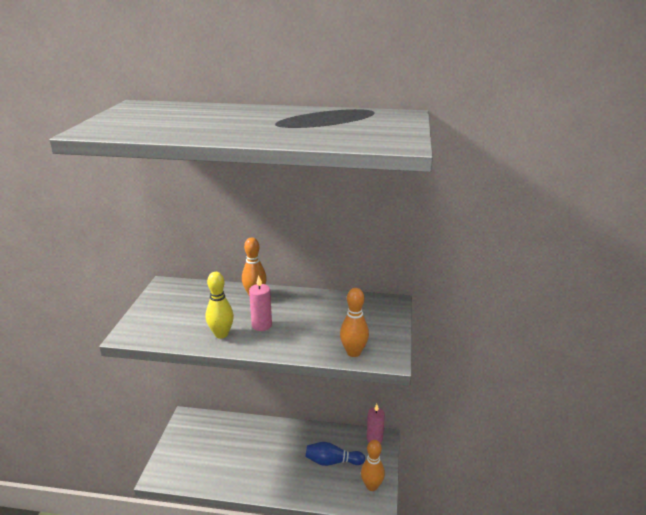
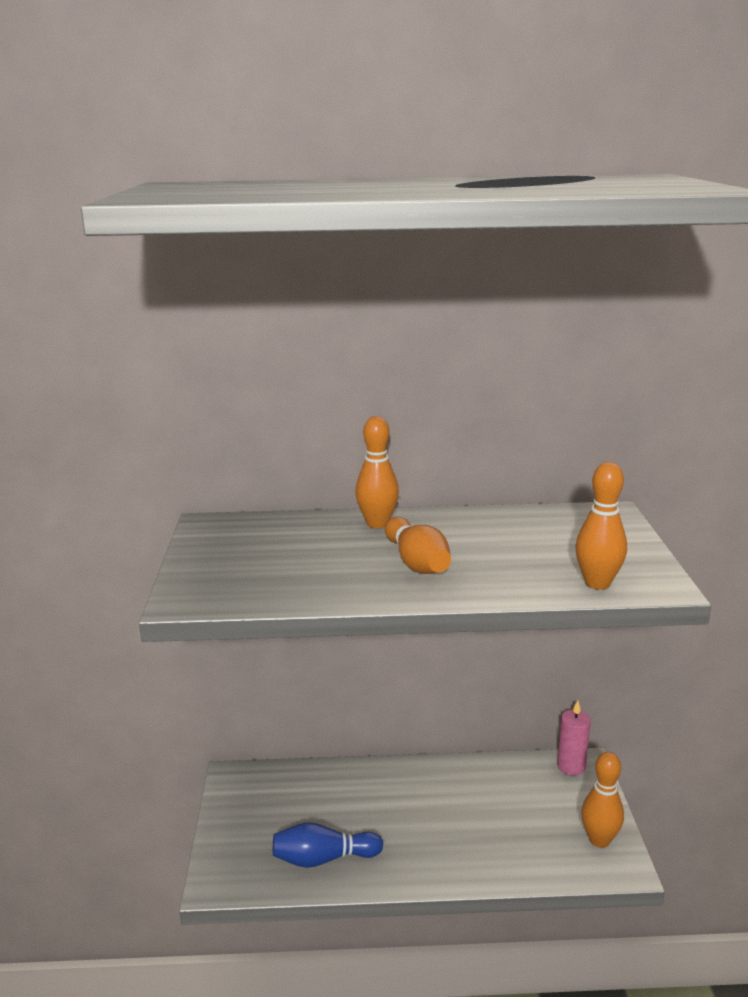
camera: 10 degrees left, 5 degrees down
yellow bowling pin [206,272,234,339] -> none
pink candle [249,275,272,331] -> orange bowling pin [385,517,451,574]
blue bowling pin [306,442,365,466] -> blue bowling pin moved to [273,822,383,868]

